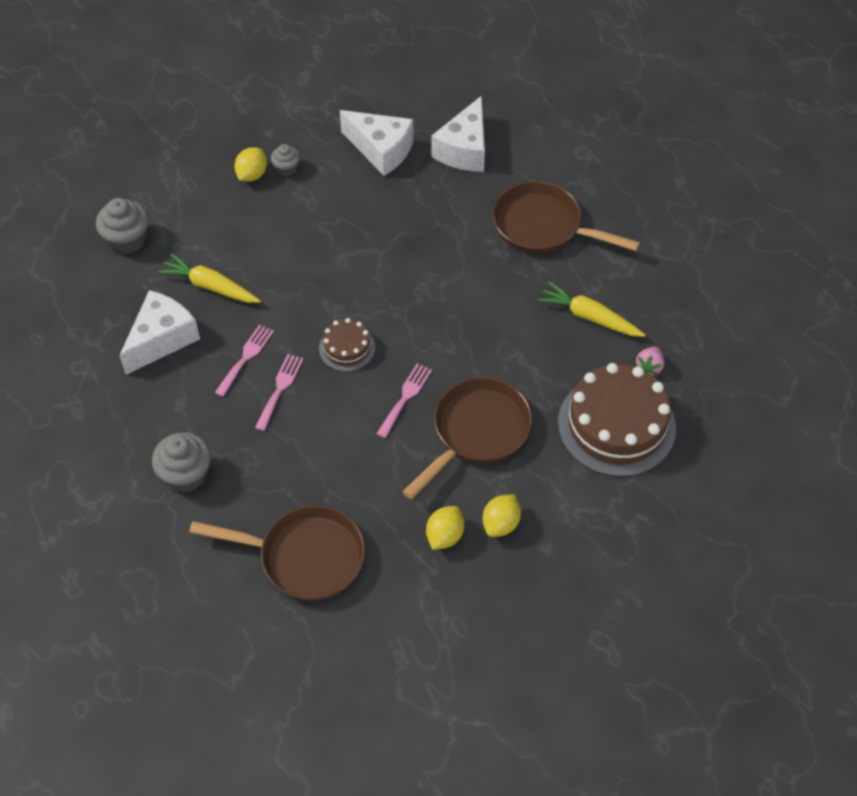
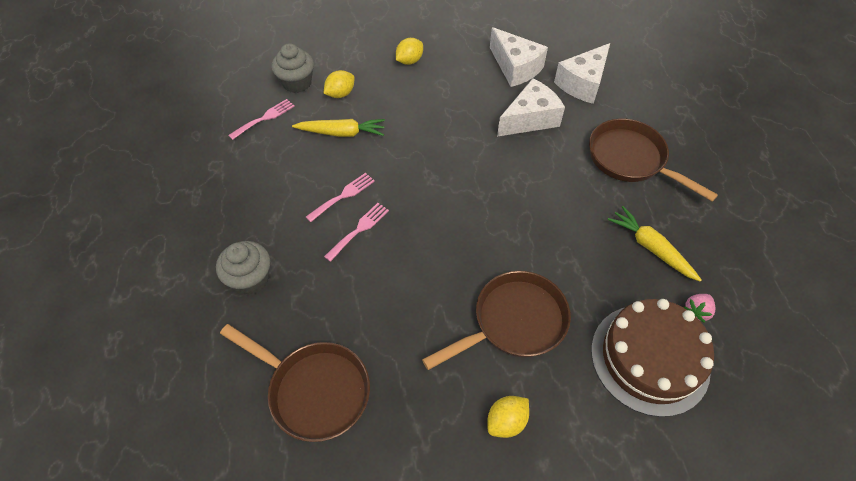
camera: 20 degrees right, 0 degrees up
white cheese [119,290,200,375] -> white cheese moved to [497,78,565,137]
yellow carrot [158,254,261,303] -> yellow carrot turned 135 degrees clockwise [292,119,385,137]
grey cupcake [271,144,300,177] -> none
brown cake [319,318,375,372] -> none
pink fork [377,363,432,438] -> pink fork moved to [228,99,295,140]
yellow lemon [426,506,464,550] -> yellow lemon moved to [323,70,355,98]

